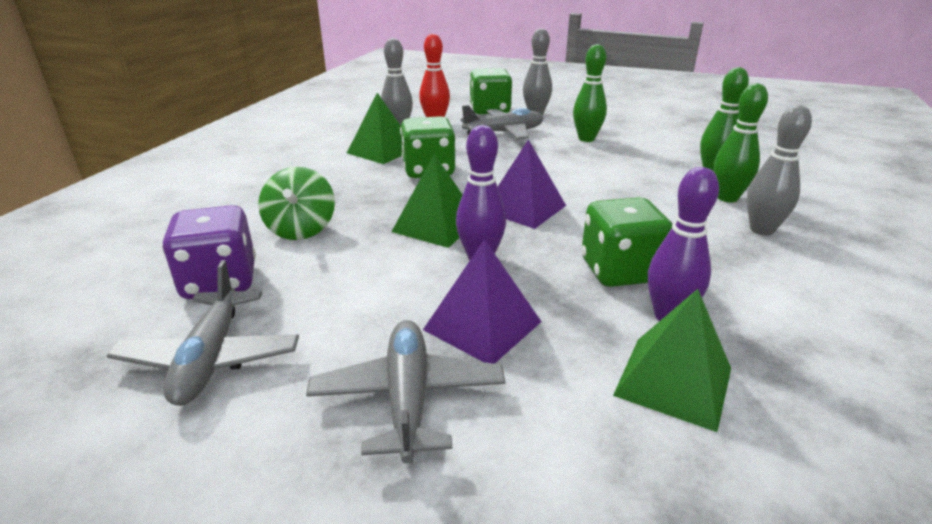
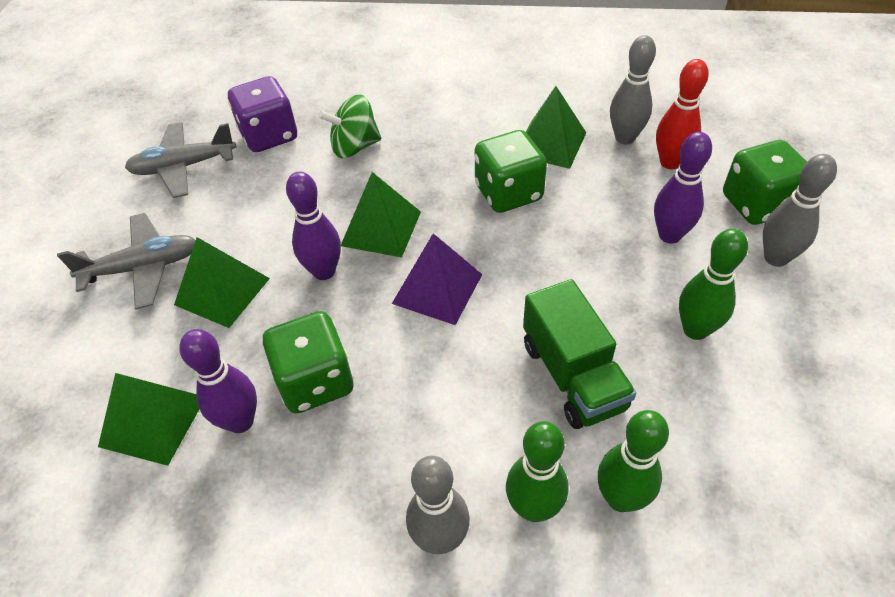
camera: 80 degrees right, 20 degrees up
purple pyramid [423,239,542,364] -> green pyramid [174,237,270,328]
grey plane [461,105,544,140] -> purple bowling pin [654,132,712,244]
none -> green truck [523,279,636,429]

